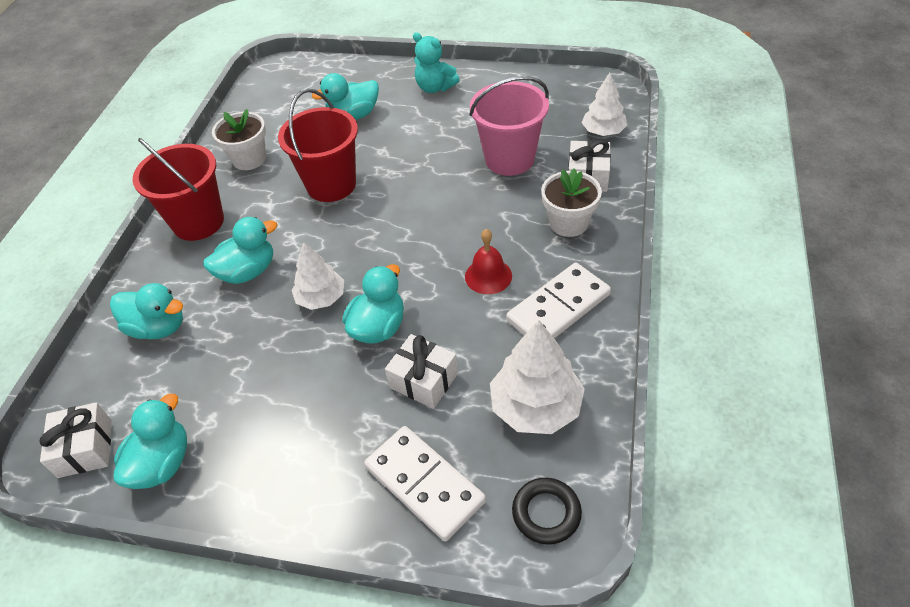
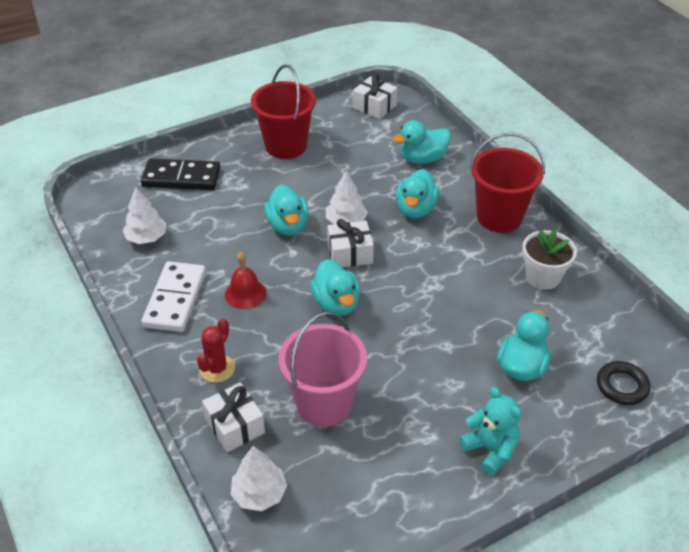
camera: 135 degrees right, 5 degrees down
turquoise duck [114,394,187,489] -> turquoise duck moved to [310,259,360,316]
red bucket [278,89,358,202] -> red bucket moved to [251,64,316,159]
white domino [364,426,486,542] -> black domino [141,158,221,190]
white gift [385,334,458,409] -> white gift moved to [327,219,374,267]
turquoise teddy bear [413,32,459,93] -> turquoise teddy bear turned 60 degrees clockwise [459,387,522,476]
white tree [490,320,585,434] -> white tree [123,187,166,244], size x0.65
black ring [512,478,582,545] -> black ring moved to [597,361,650,405]
white flower pot [541,168,602,237] -> red cactus [197,319,235,383]

